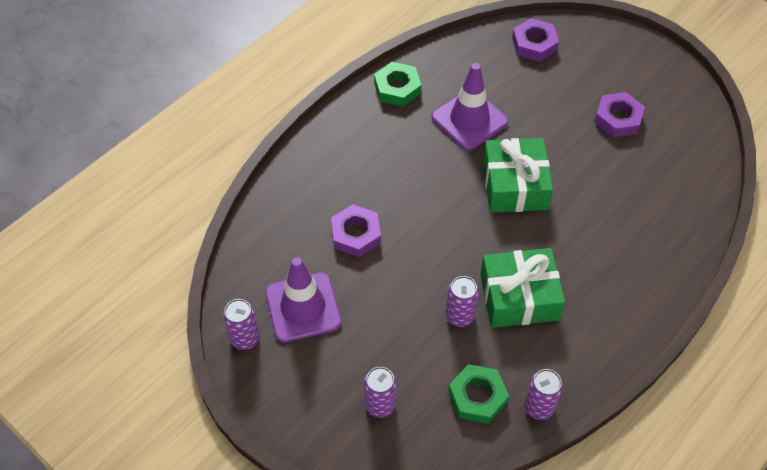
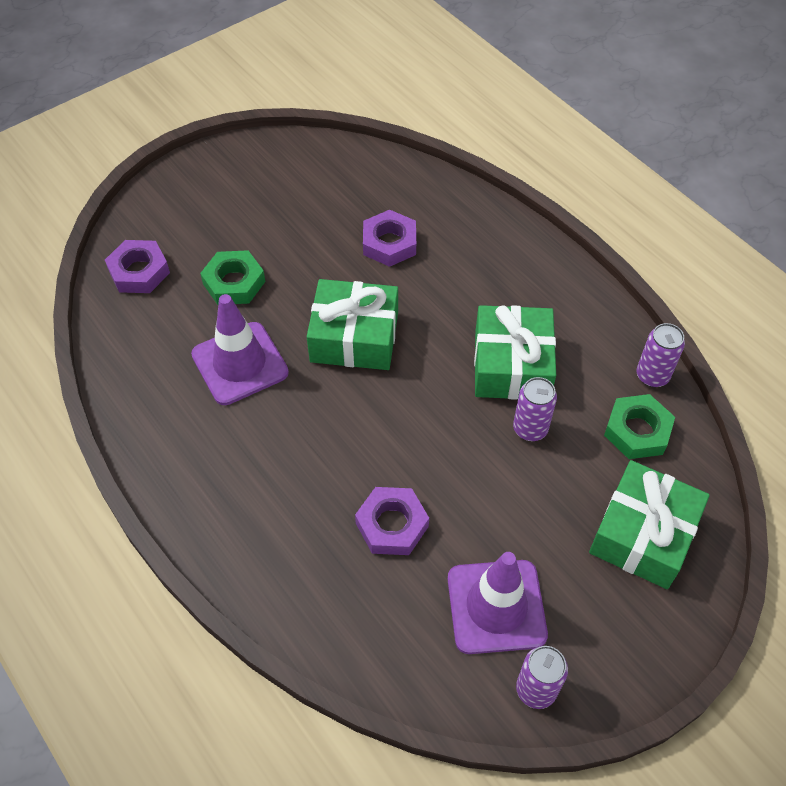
camera: 80 degrees left, 0 degrees up
purple can [364,367,397,418] -> green gift [589,460,710,589]
green nut [374,62,421,107] -> green nut moved to [200,250,265,305]
purple nut [594,92,645,137] -> purple nut moved to [363,210,416,267]

